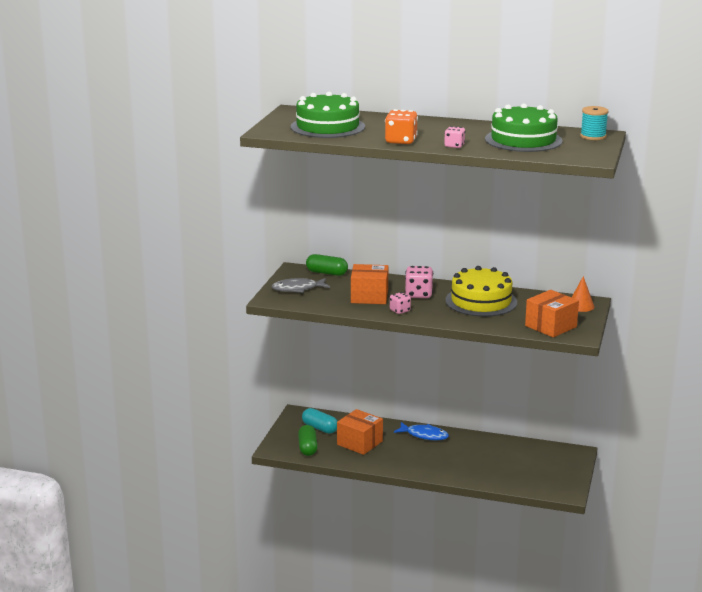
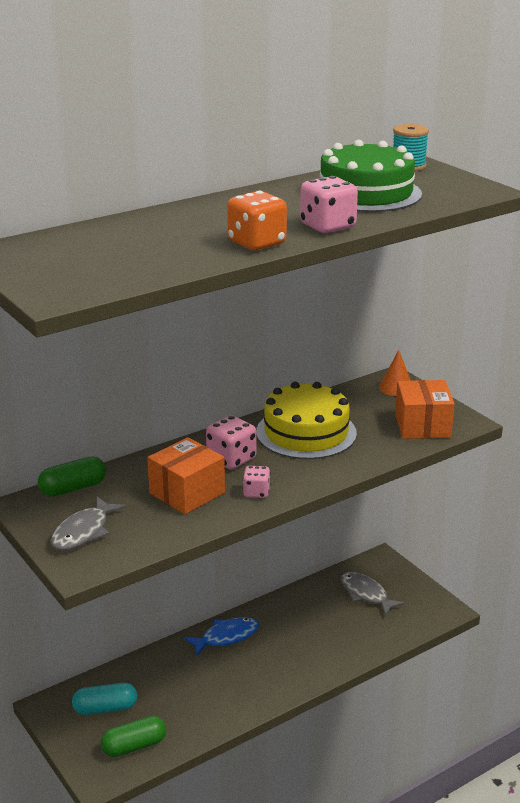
camera: 50 degrees left, 5 degrees up
green cake [291,92,365,138] -> none
green capsule [298,425,318,456] -> green capsule turned 60 degrees counterclockwise [101,716,166,757]
orange box [337,409,383,455] -> none
pink dice [444,126,465,148] -> pink dice [300,176,358,233], size x1.63
none -> grey fish [341,572,405,616]

